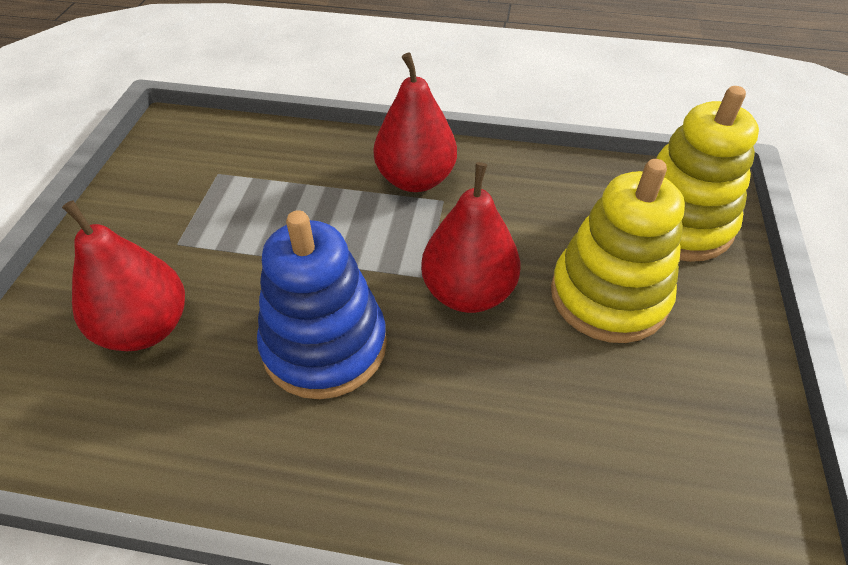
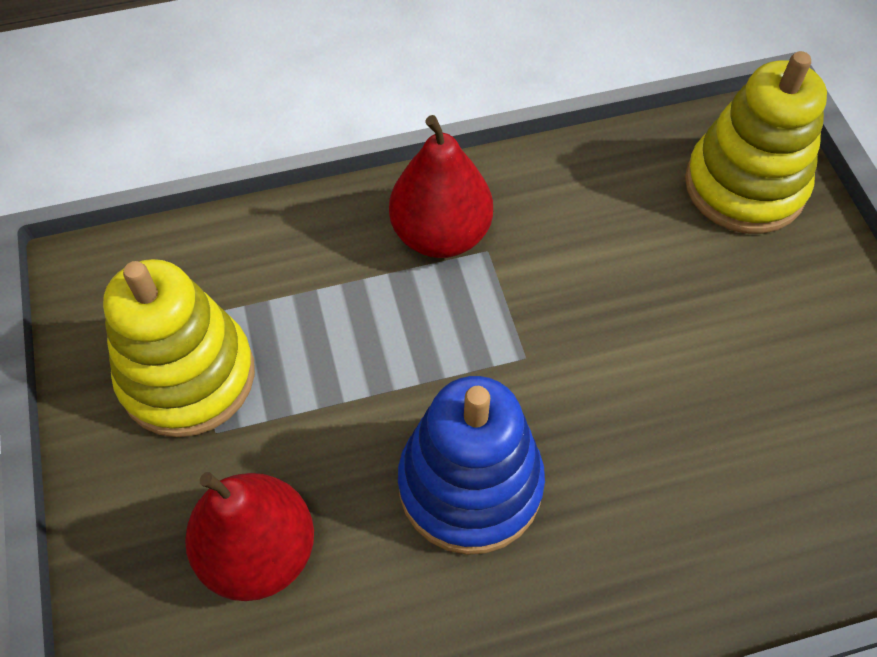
camera: 25 degrees left, 10 degrees up
red pear [421,162,520,313] -> none
yellow stacking toy [551,159,685,343] -> yellow stacking toy moved to [103,259,255,437]

